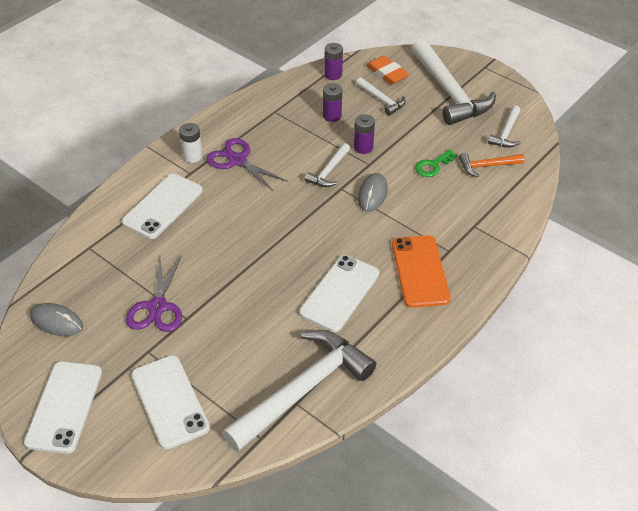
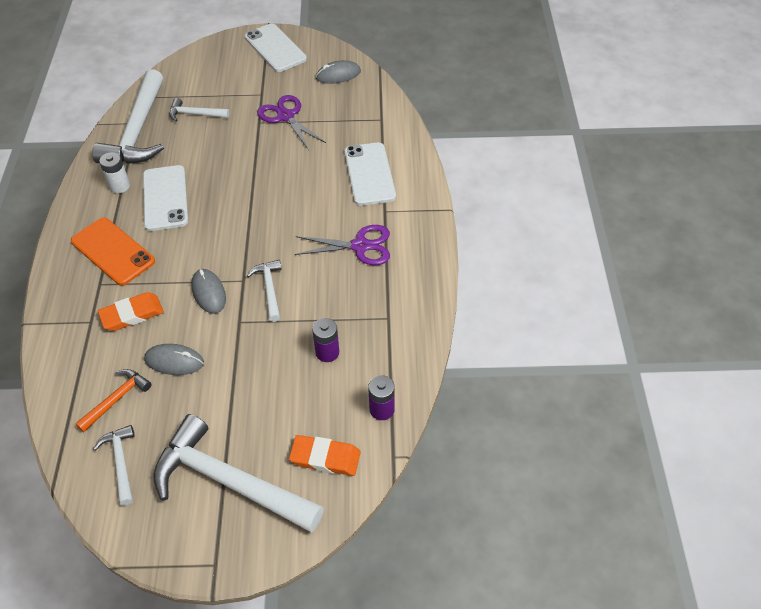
camera: 140 degrees right, 5 degrees up
white phone [131,355,210,449] -> none
white battery [179,123,203,163] -> white battery moved to [99,152,130,193]
purple battery [354,114,375,154] -> none
white hammer [356,77,406,116] -> white hammer moved to [169,98,230,122]
green key [415,149,457,177] -> grey mouse [144,344,204,375]
none -> orange eraser [98,292,164,331]

